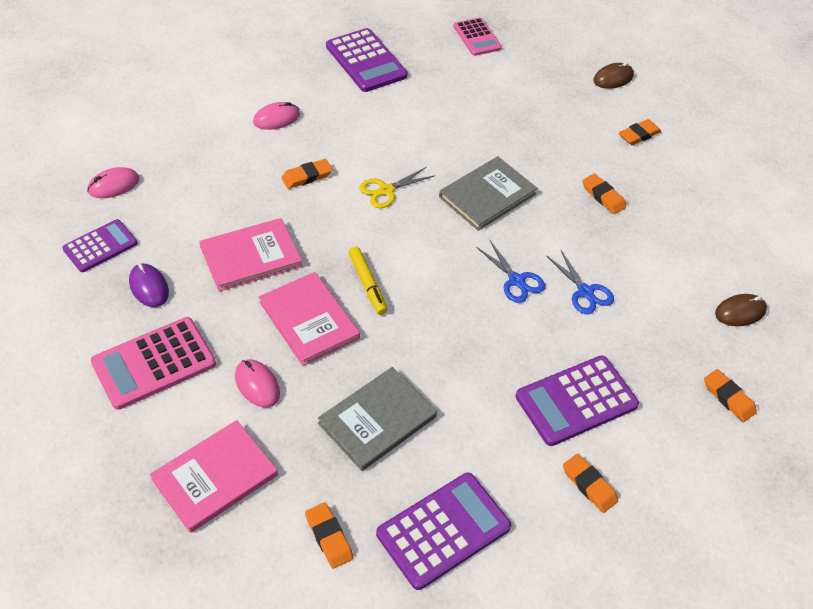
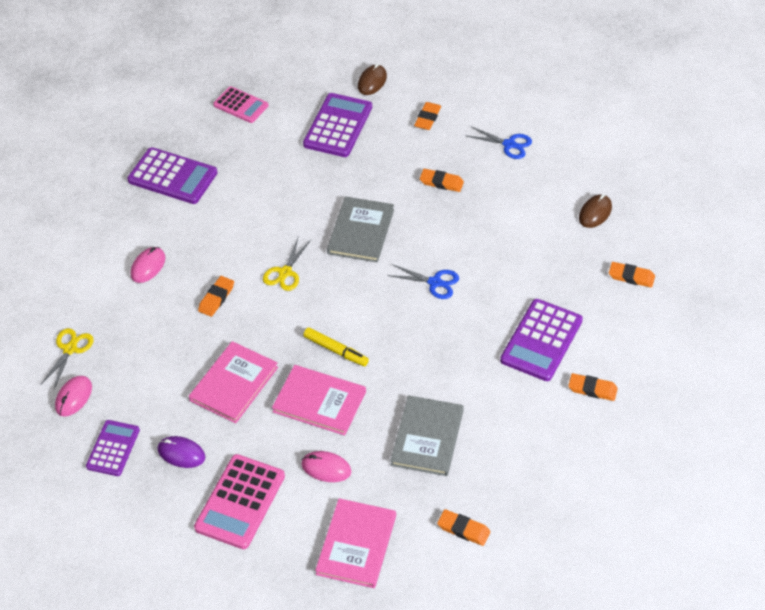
camera: 30 degrees left, 0 degrees up
purple calculator [376,473,511,590] -> purple calculator moved to [303,93,372,157]
blue scissors [547,249,614,314] -> blue scissors moved to [467,126,532,159]
none -> yellow scissors [40,328,94,389]

